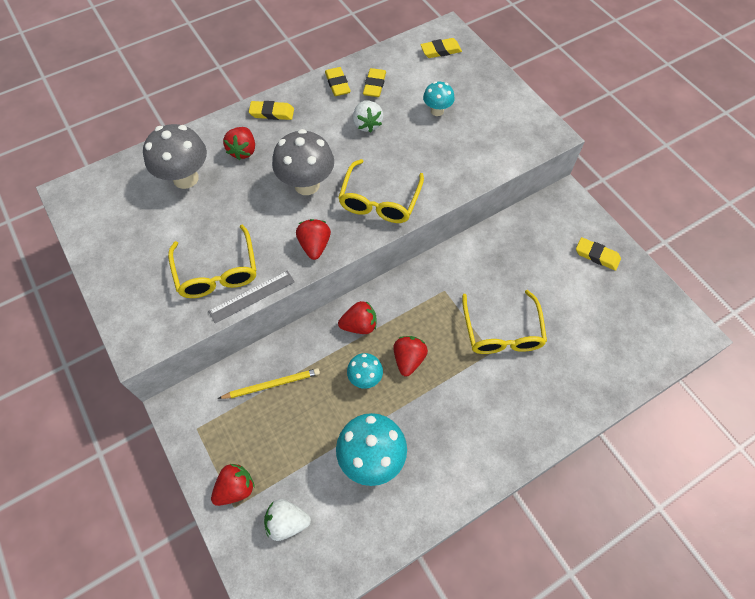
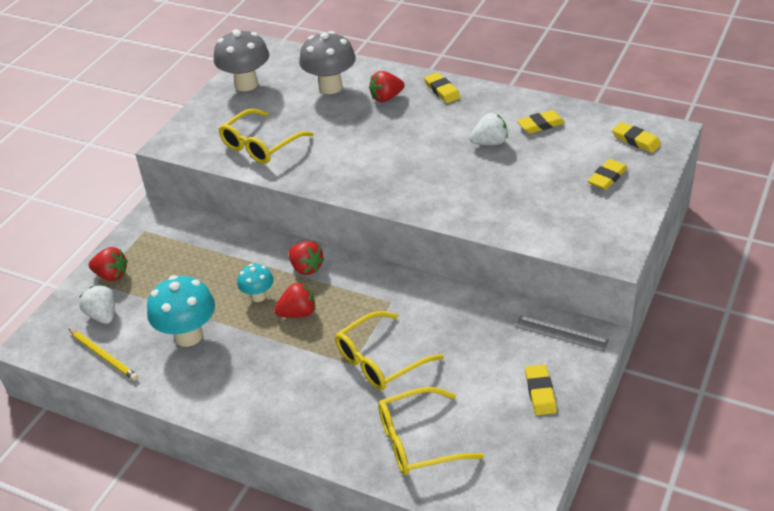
camera: 60 degrees right, 20 degrees down
grey ruler [208,270,295,323] -> grey ruler moved to [515,316,609,352]
yellow pencil [218,368,320,399] -> yellow pencil moved to [69,329,138,381]
grey mushroom [272,129,334,195] -> grey mushroom moved to [214,29,269,91]
red strawberry [296,219,331,260] -> none
yellow eraser [325,67,351,96] -> yellow eraser moved to [587,159,628,190]
yellow glasses [338,159,424,223] -> yellow glasses moved to [378,387,484,475]
white strawberry [353,100,383,133] -> white strawberry turned 150 degrees counterclockwise [469,113,508,145]
turquoise mushroom [423,81,455,116] -> none

